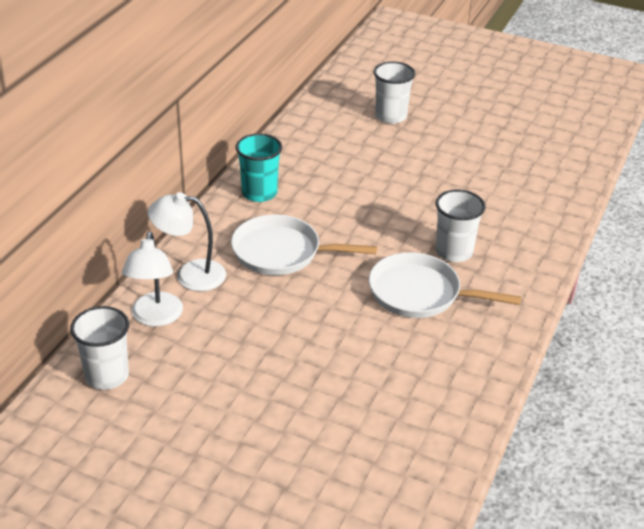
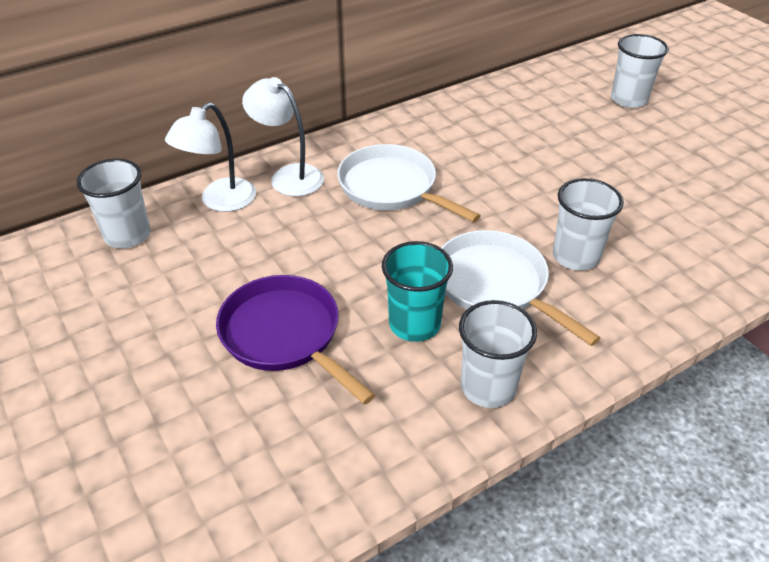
camera: 35 degrees right, 5 degrees up
turquoise cup [236,133,282,202] -> turquoise cup moved to [382,241,453,342]
none -> purple pan [216,275,375,405]
none -> white cup [459,300,537,408]

